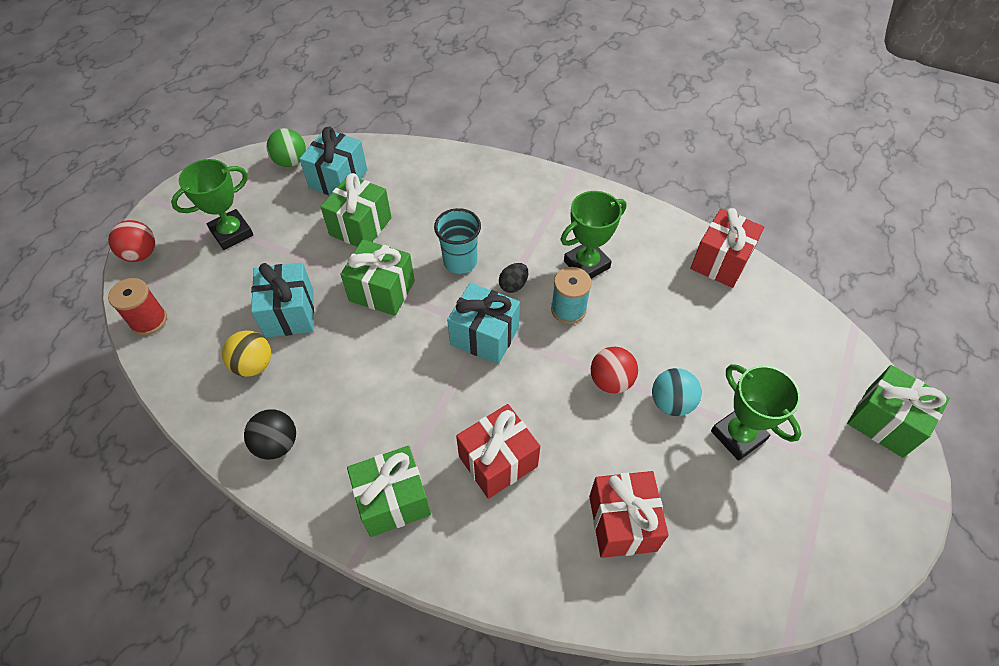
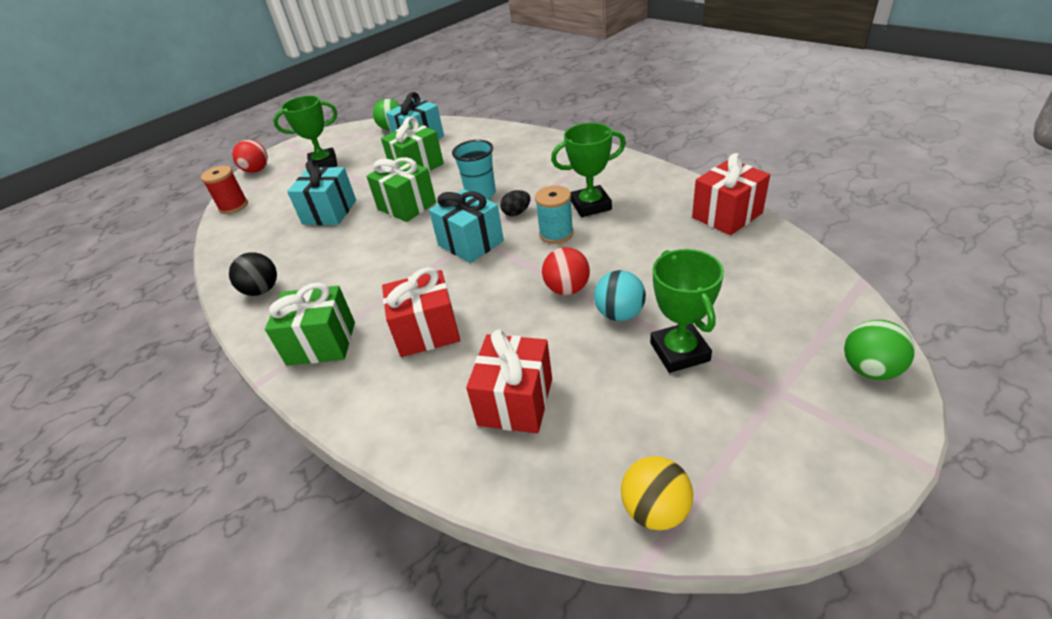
camera: 25 degrees right, 15 degrees down
yellow ball [222,330,271,377] -> yellow ball moved to [621,456,693,530]
green gift [847,365,950,458] -> green ball [844,320,915,380]

